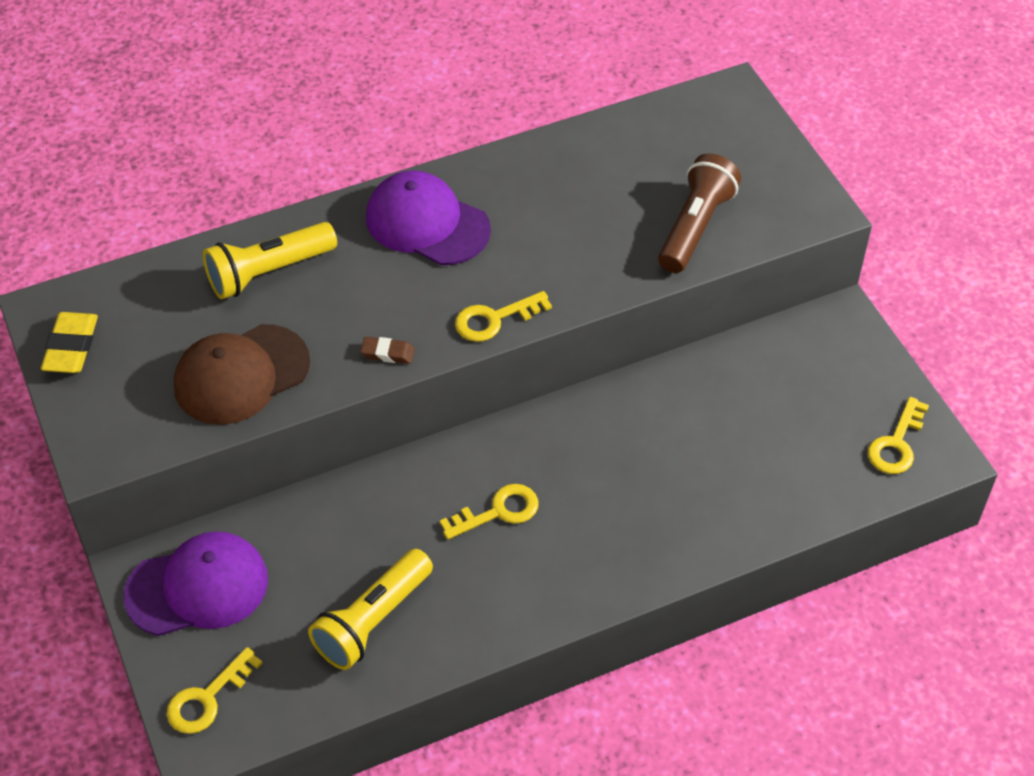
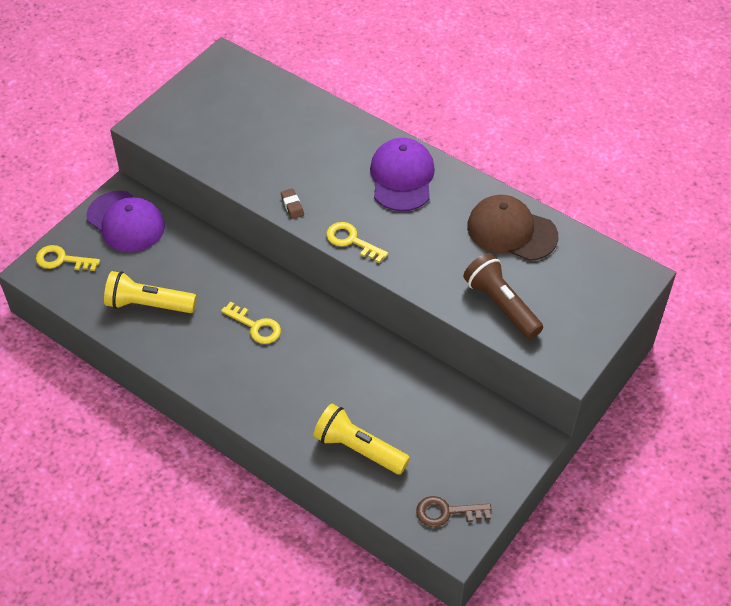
camera: 60 degrees right, 0 degrees up
yellow eraser [41,312,98,373] -> none
brown cap [174,324,310,425] -> brown cap moved to [467,195,558,261]
yellow flashlight [203,222,337,299] -> yellow flashlight moved to [313,404,410,475]
brown flashlight [658,153,741,273] -> brown flashlight turned 120 degrees counterclockwise [463,253,543,339]
yellow key [868,397,929,474] -> brown key [416,496,491,527]

